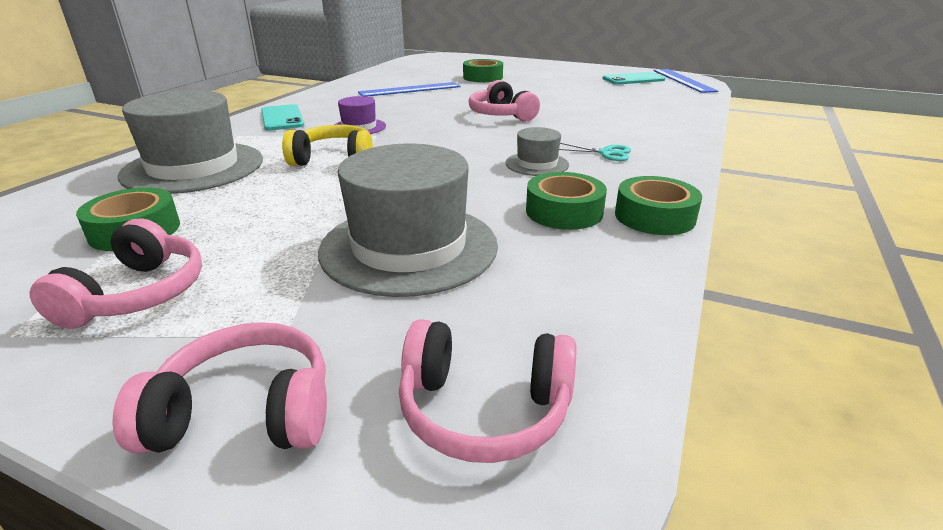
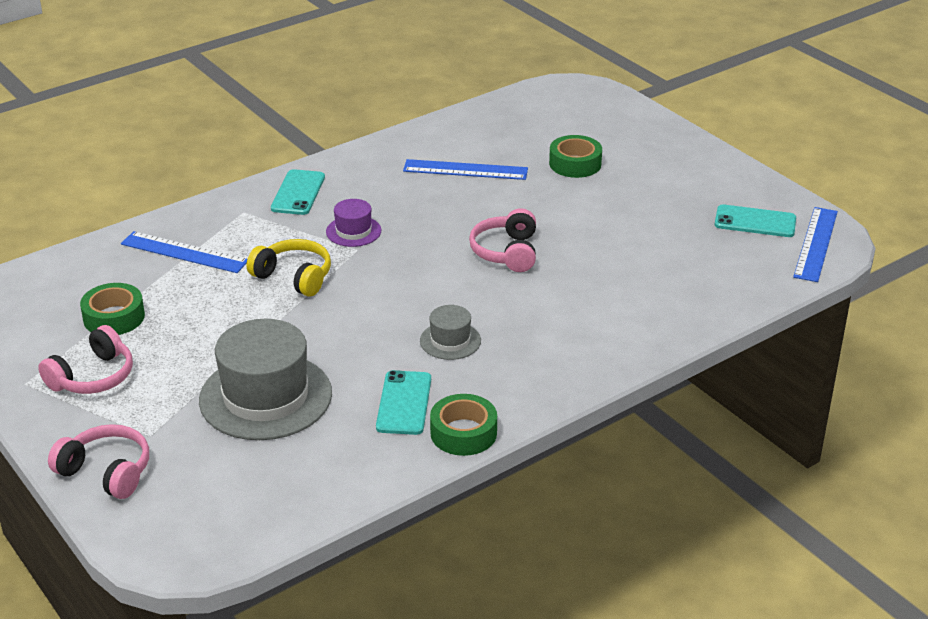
camera: 30 degrees right, 5 degrees up
grey hat [118,90,263,194] -> blue ruler [121,231,247,273]
pink headphones [399,319,576,463] -> none
green tape [526,172,607,230] -> turquoise phone [376,370,431,435]
turquoise scissors [559,143,631,161] -> none

